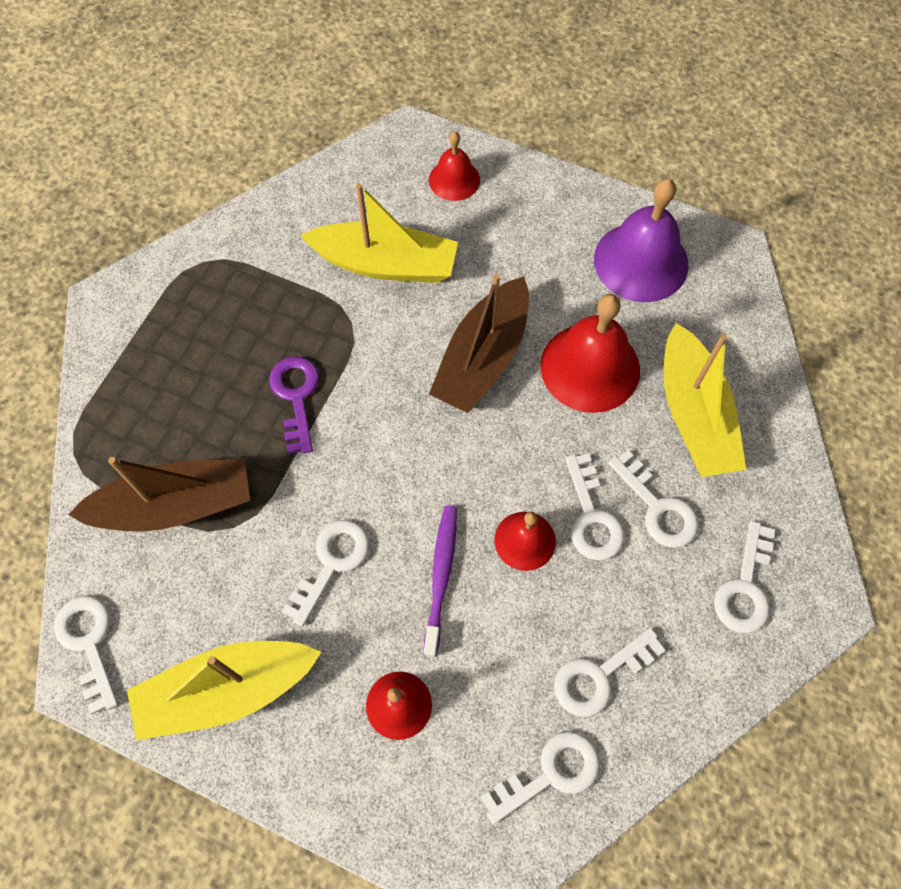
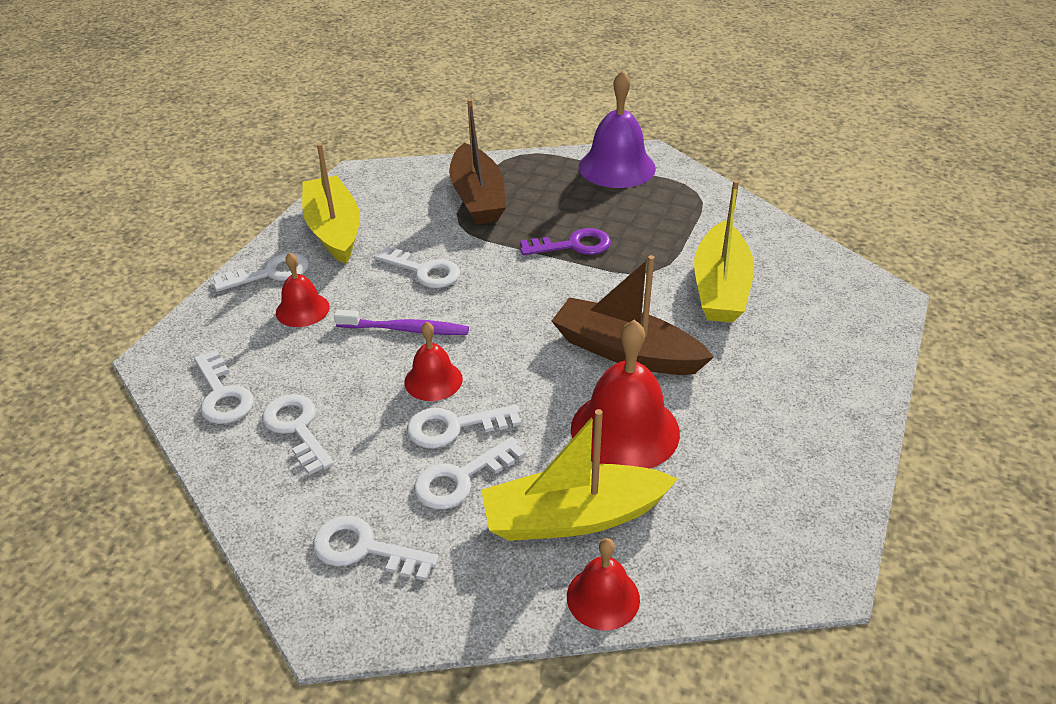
camera: 90 degrees right, 25 degrees down
white key [54,596,118,714] -> white key moved to [213,252,309,292]
red bell [429,131,480,201] -> red bell moved to [567,538,640,630]
purple bell [594,178,689,302] -> purple bell moved to [579,70,656,188]

